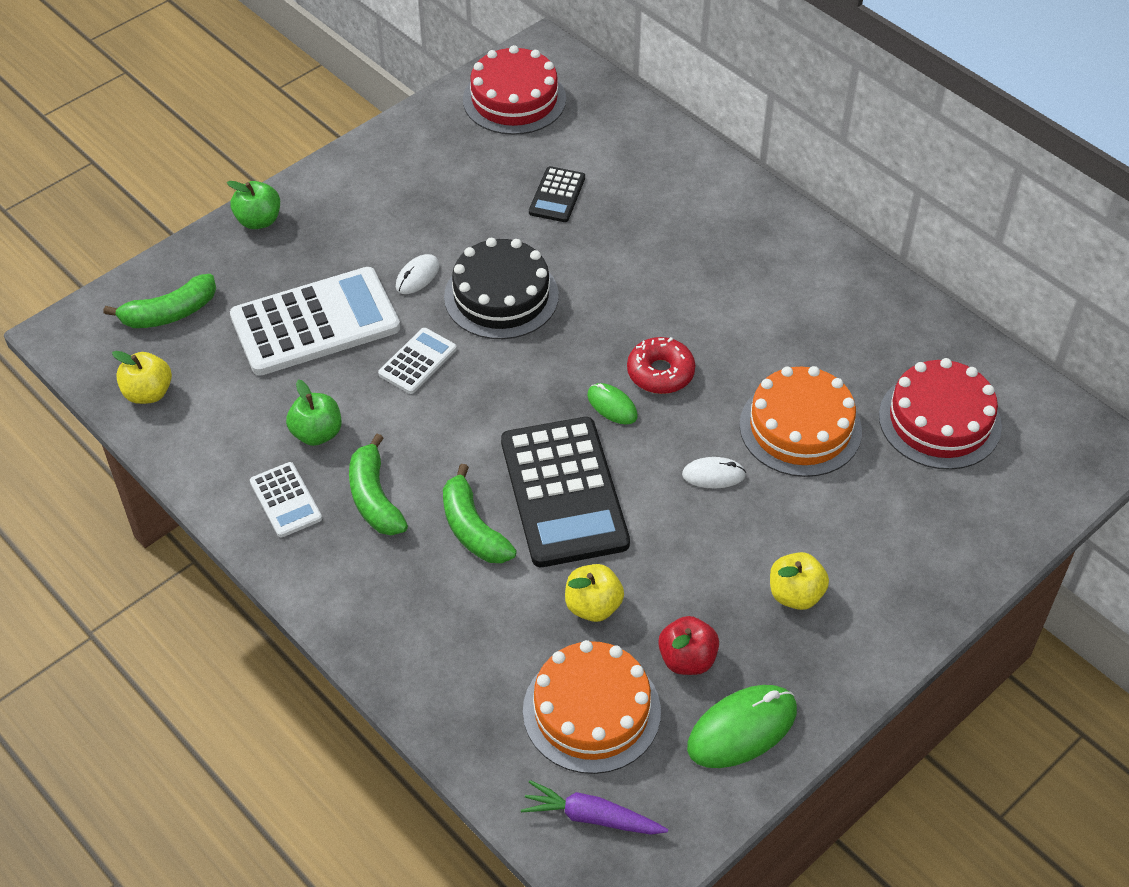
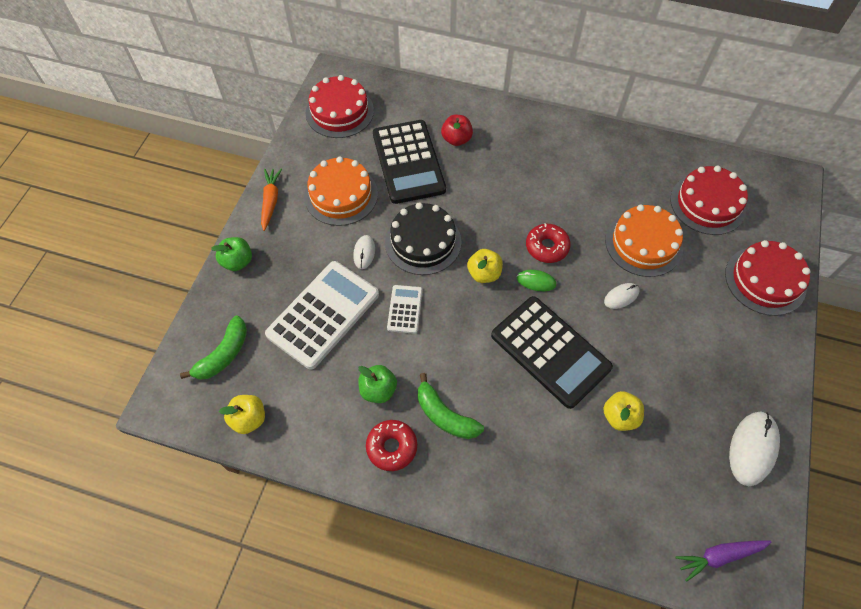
camera: 30 degrees left, 10 degrees up
white calculator [250,462,322,537] -> red donut [366,420,417,471]
green banana [443,464,517,563] -> none
orange cake [523,640,661,774] -> orange cake moved to [304,156,378,226]
black calculator [529,166,585,222] -> black calculator [373,120,446,204], size x2.07
red apple [658,616,719,675] -> red apple moved to [441,115,473,146]
green mouse [687,685,797,768] -> white mouse [729,412,780,486]
yellow apple [770,552,829,610] -> yellow apple moved to [467,249,503,283]
none -> orange carrot [261,169,282,231]
none -> red cake [725,240,810,316]

